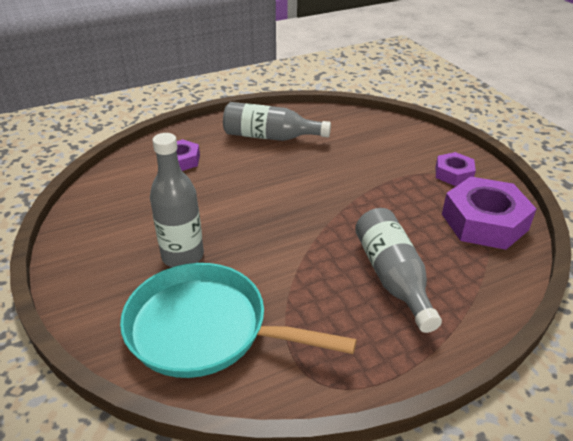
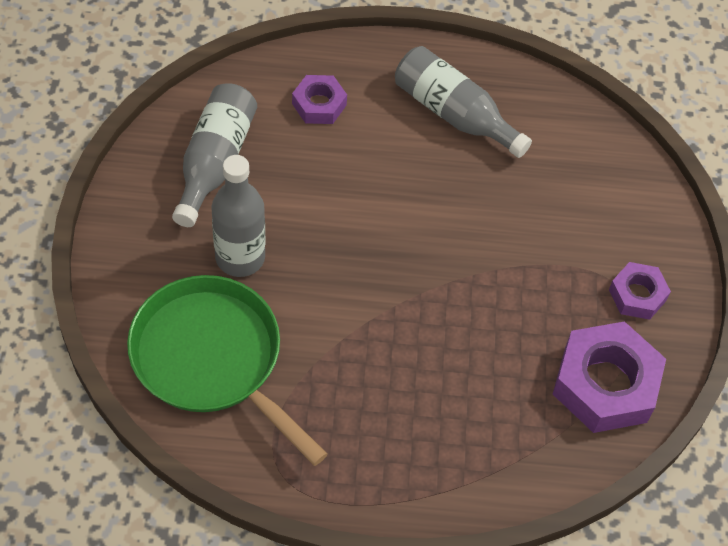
camera: 25 degrees right, 20 degrees up
turquoise pan [120,263,357,378] -> green pan [127,275,328,466]
grey bottle [355,208,442,333] -> grey bottle moved to [172,83,257,227]

